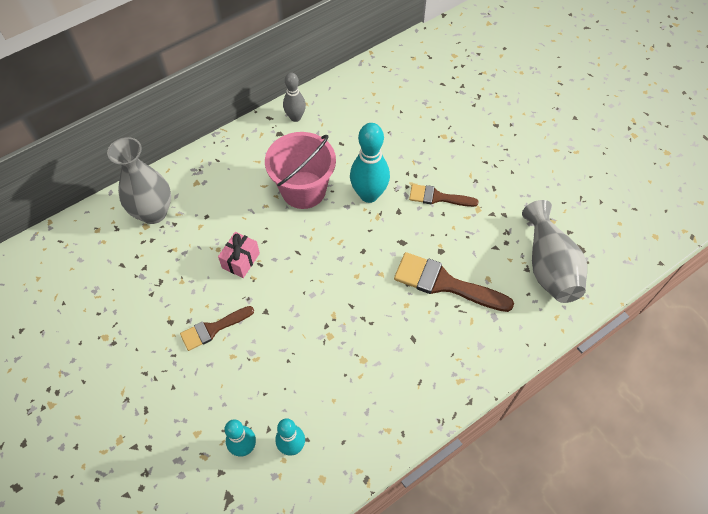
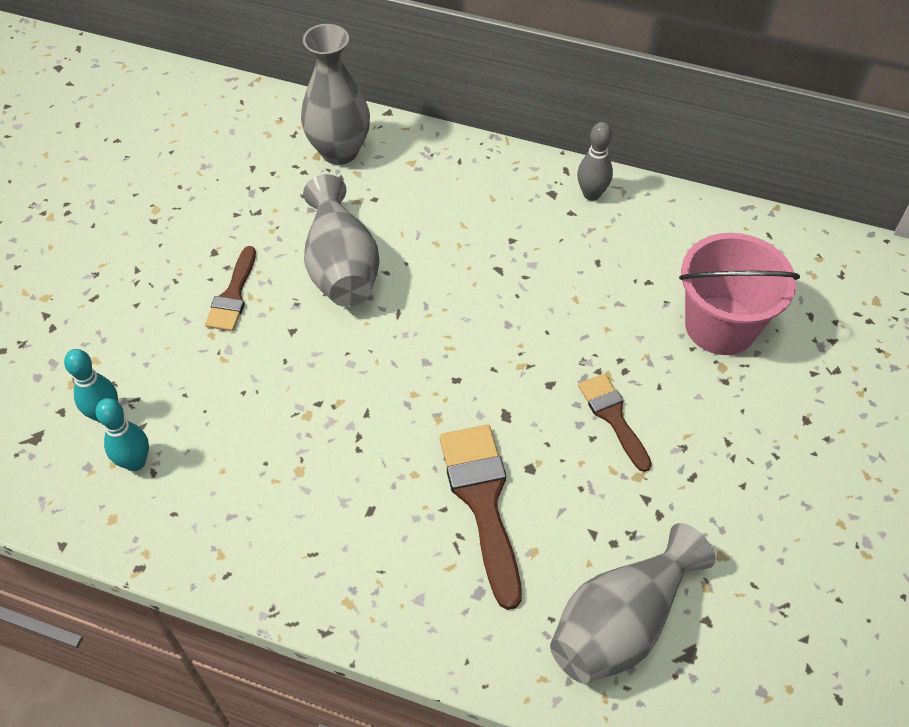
camera: 55 degrees right, 5 degrees down
brown brush [180,306,254,351] -> brown brush turned 105 degrees counterclockwise [205,246,256,331]
pink gift [218,232,260,278] -> grey vase [303,174,380,307]
pink bucket [265,132,336,209] -> pink bucket moved to [679,233,800,355]
turquoise bowling pin [350,123,390,203] -> none

